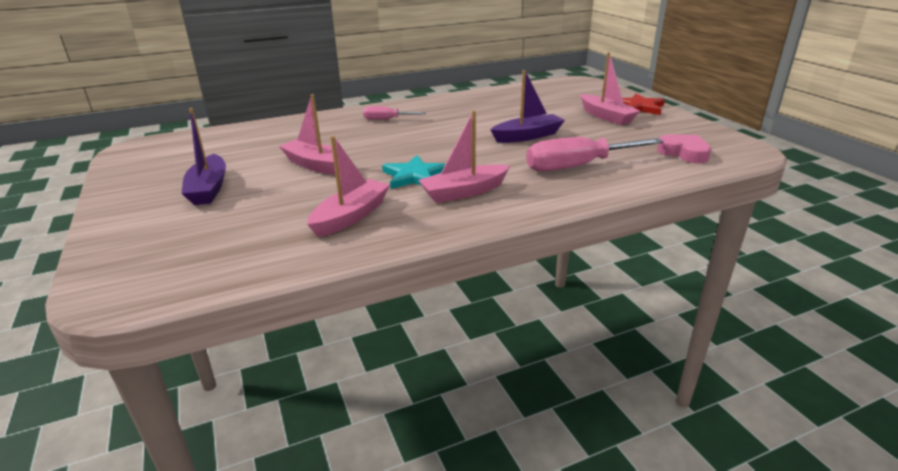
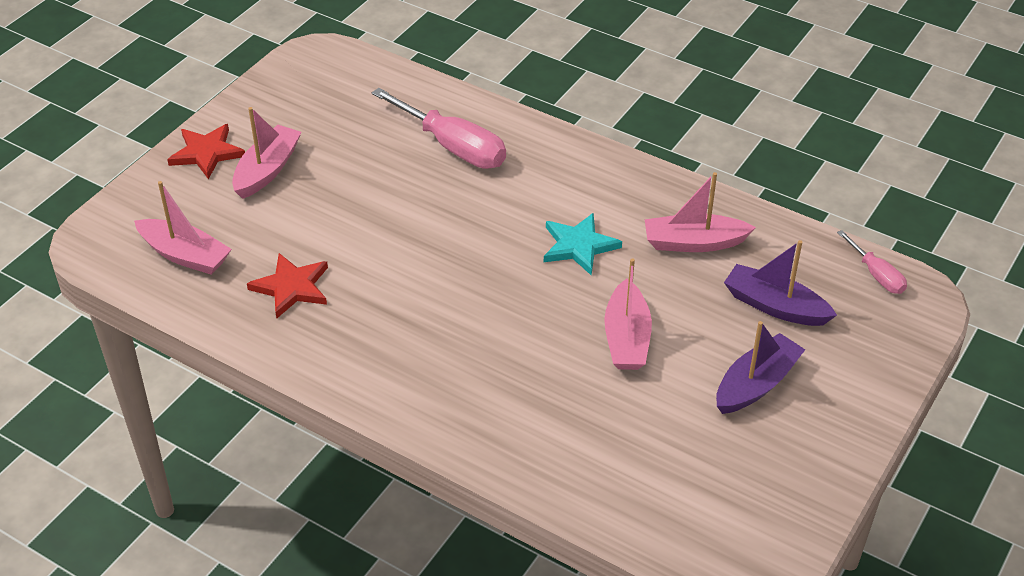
camera: 125 degrees left, 15 degrees up
pink screwdriver [363,106,426,120] -> pink screwdriver moved to [837,230,907,294]
pink boat [418,111,510,203] -> pink boat moved to [134,181,232,274]
purple boat [491,70,565,143] -> purple boat moved to [724,240,837,326]
pink heart [657,134,711,163] -> none
none -> red star [247,253,328,319]

